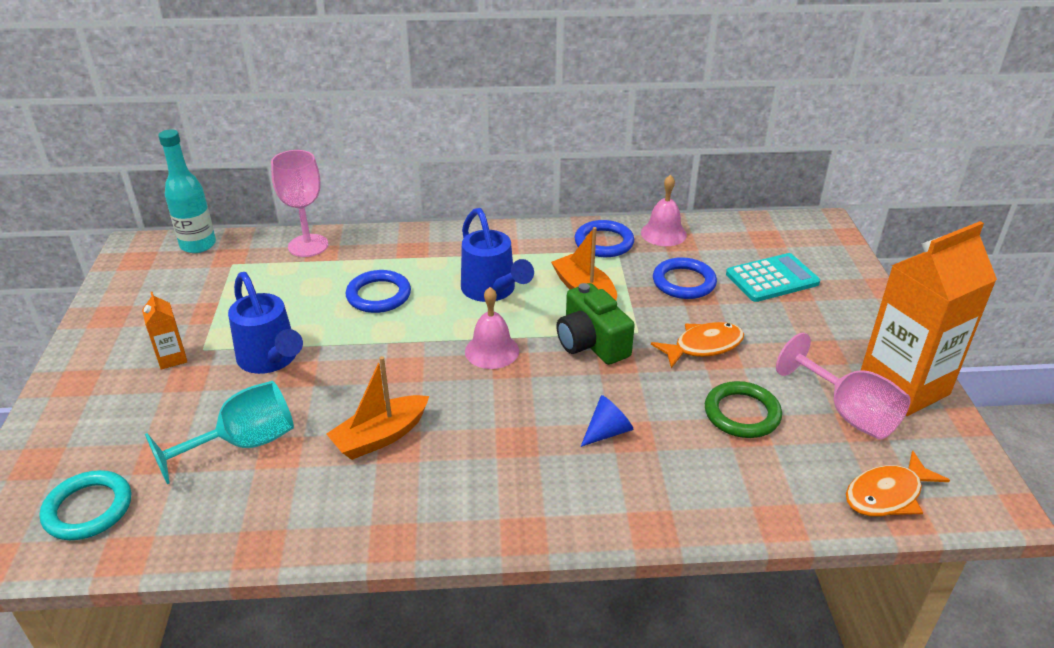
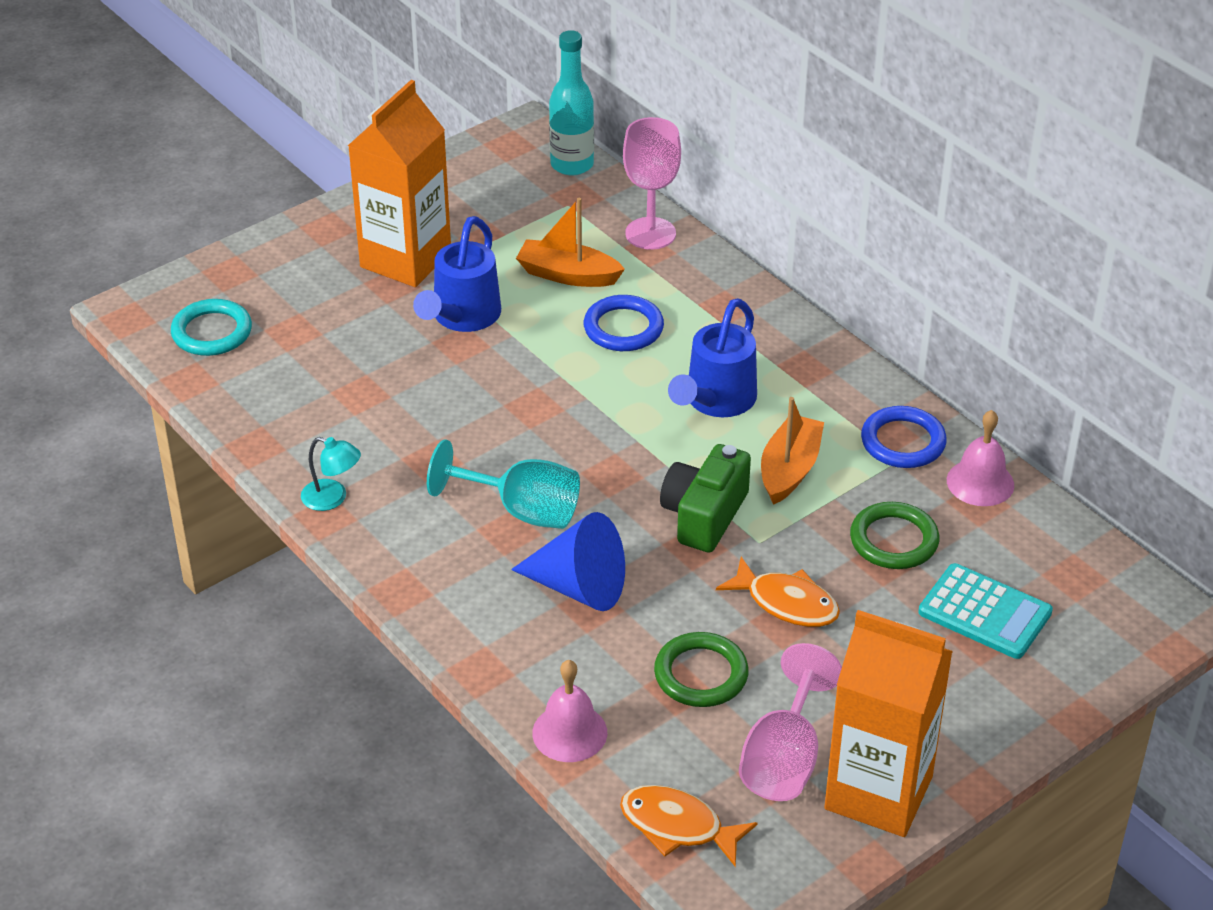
camera: 55 degrees right, 5 degrees up
orange carton [142,292,187,370] -> orange carton [348,80,451,287], size x2.36
turquoise goblet [145,381,294,484] -> turquoise goblet moved to [427,439,580,529]
orange boat [326,356,429,460] -> orange boat moved to [516,198,625,287]
pink bell [465,287,519,369] -> pink bell moved to [532,660,607,762]
blue cone [581,395,633,447] -> blue cone [511,512,625,611], size x1.80
blue ring [653,257,717,299] -> green ring [850,502,939,569]
none -> turquoise lamp [301,437,361,511]

